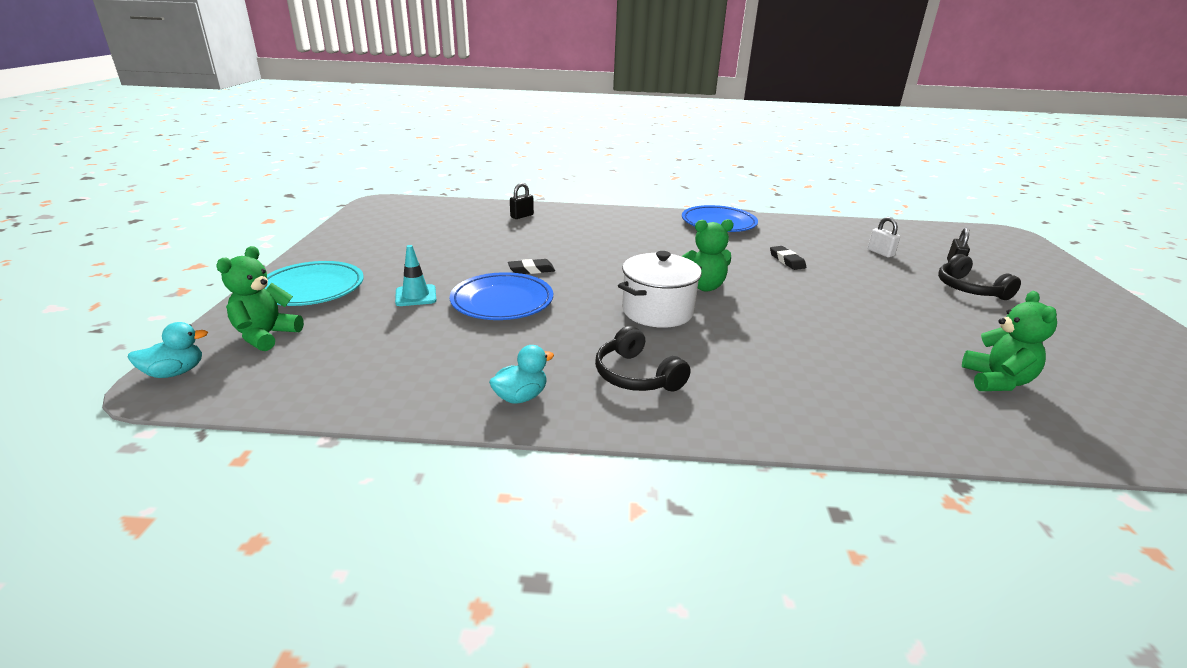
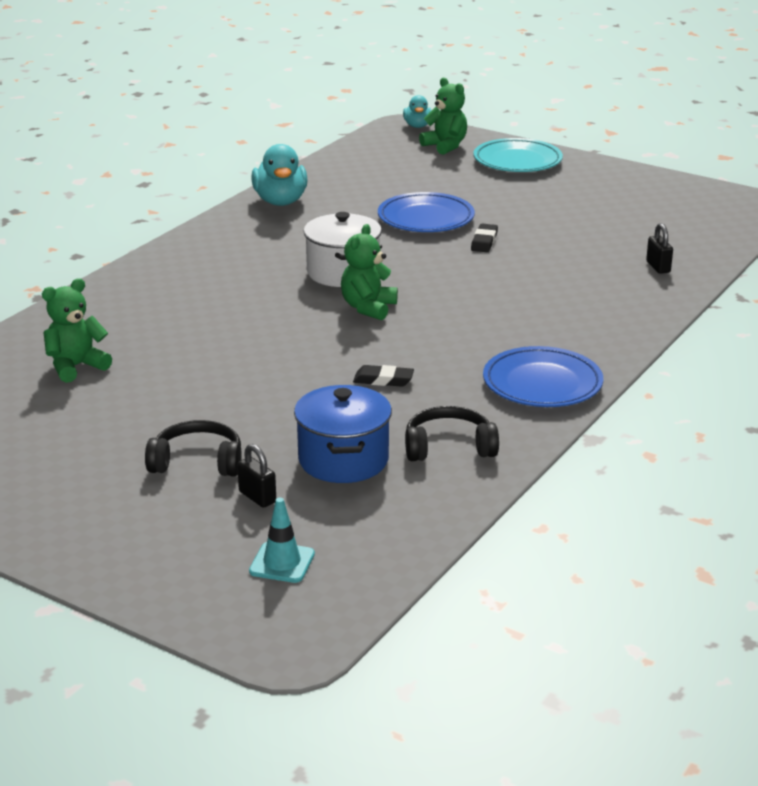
camera: 120 degrees right, 0 degrees up
turquoise traffic cone [395,245,437,306] -> turquoise traffic cone moved to [249,498,315,583]
turquoise duck [489,345,554,404] -> turquoise duck [252,144,308,206], size x1.70
black headphones [595,326,690,391] -> black headphones moved to [405,406,499,461]
white padlock [868,217,900,258] -> blue pot [294,385,392,483]
green teddy bear [962,291,1057,391] -> green teddy bear turned 105 degrees clockwise [42,278,112,383]

